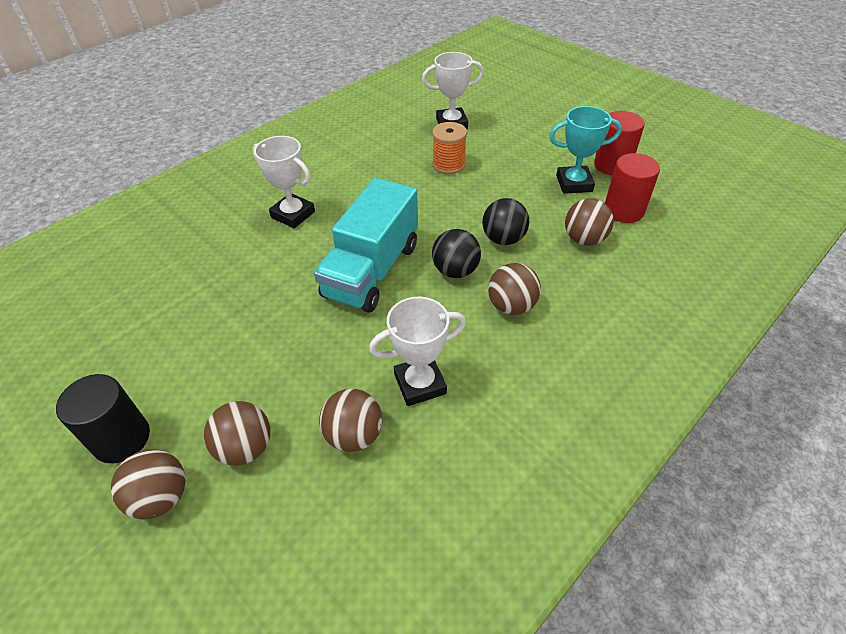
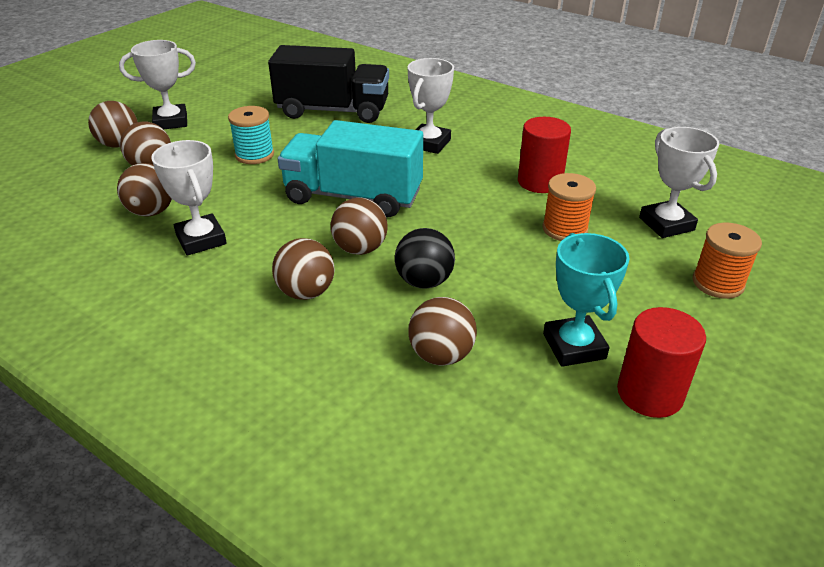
camera: 80 degrees right, 10 degrees down
black cylinder [56,374,150,463] -> white trophy [119,40,196,129]
black ball [432,229,481,278] -> brown ball [331,198,388,255]
red cylinder [605,153,660,223] -> red cylinder moved to [518,117,571,193]
none -> turquoise spool [228,106,274,164]
none -> black truck [268,45,389,123]
none -> orange spool [693,223,762,299]

